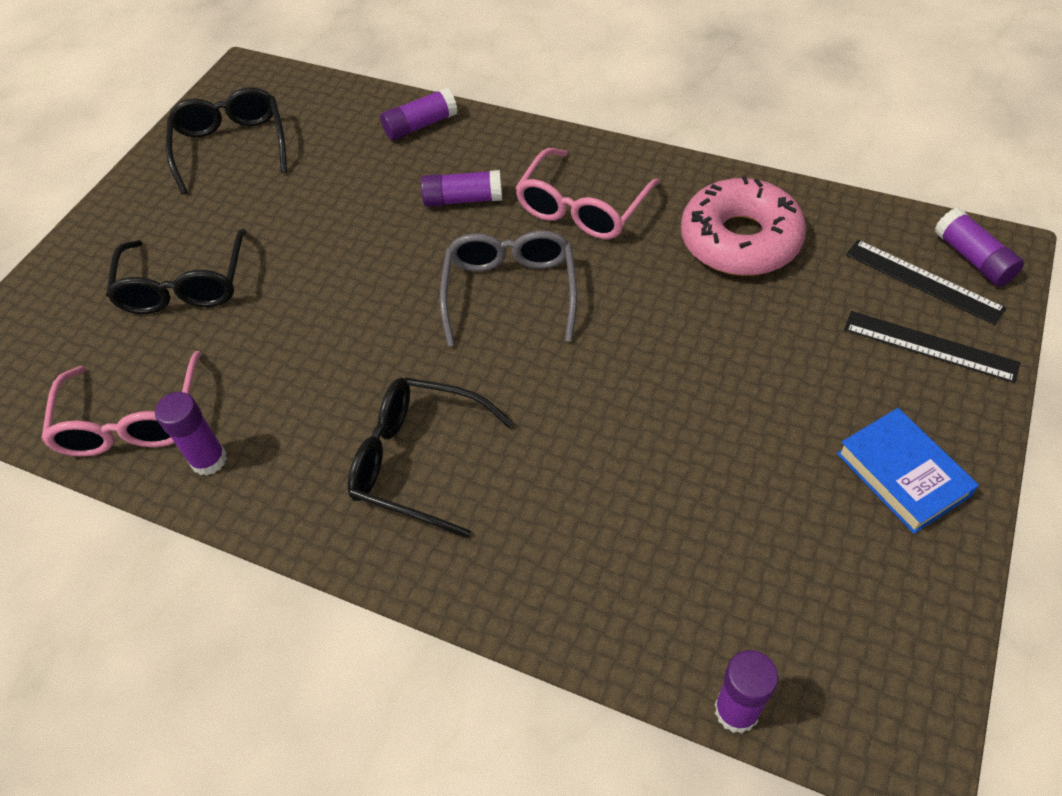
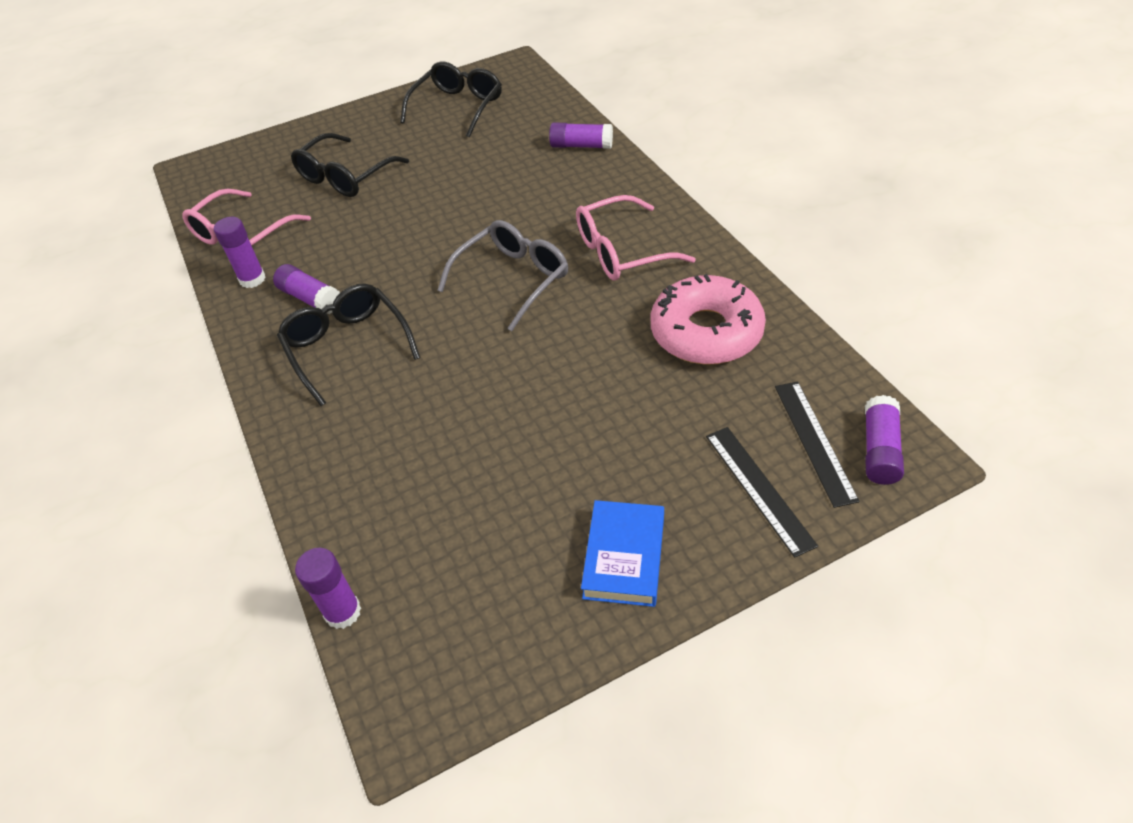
camera: 40 degrees right, 5 degrees down
purple glue stick [421,170,502,207] -> purple glue stick moved to [273,264,340,315]

